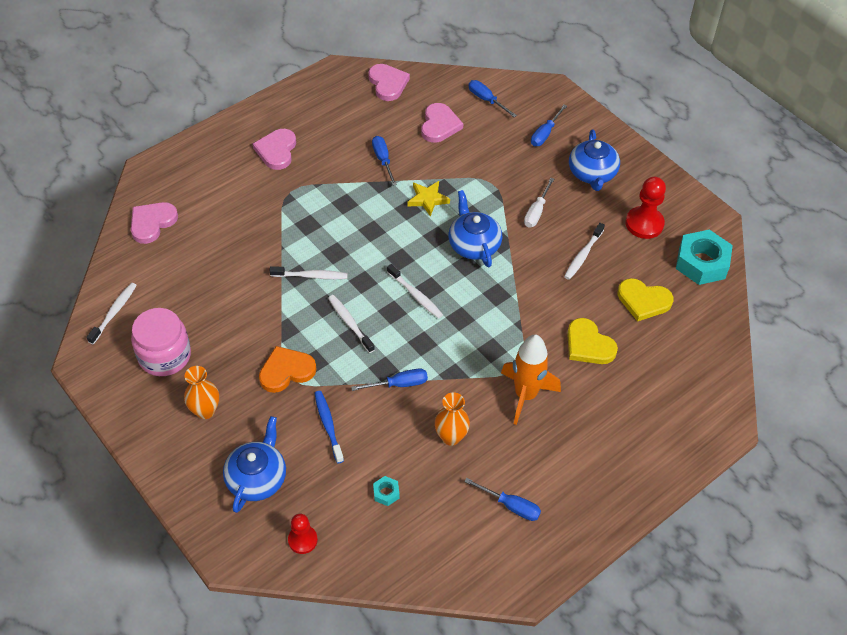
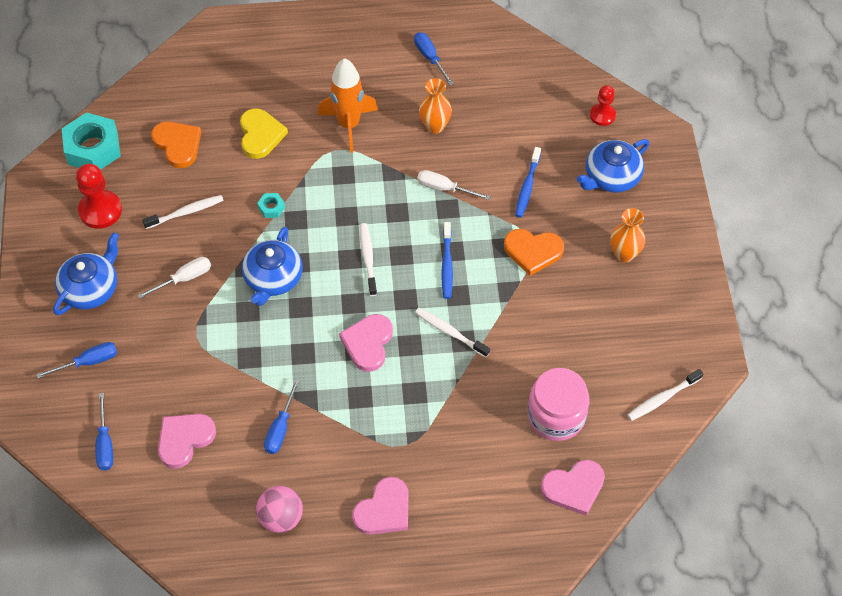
camera: 145 degrees left, 5 degrees up
pink jar [131,308,191,376] -> pink jar moved to [527,368,590,441]
white toothbrush [328,295,375,353] -> blue toothbrush [441,222,453,299]
blue screwdriver [351,369,428,391] -> white screwdriver [417,170,491,200]
pink heart [368,64,410,101] -> pink heart moved to [339,314,393,372]
turquoise nut [373,476,400,506] -> turquoise nut moved to [257,193,285,218]
yellow star [407,181,450,217] -> none
yellow heart [617,278,674,322] -> orange heart [151,122,201,168]
none -> pink ball [256,485,303,533]

